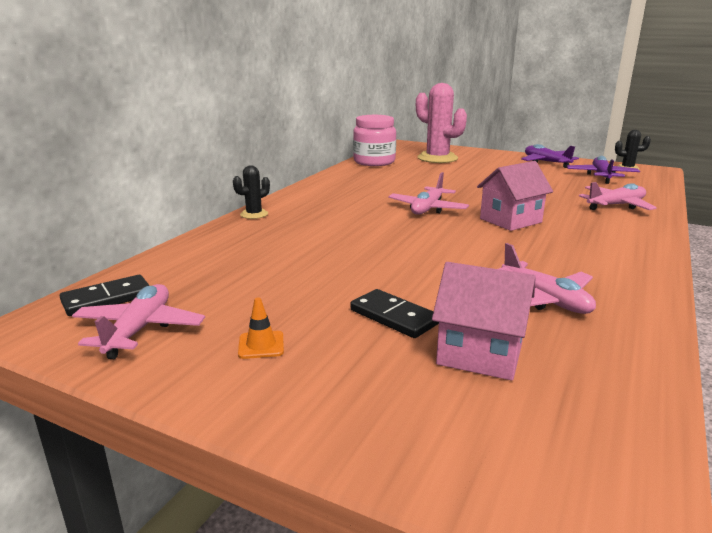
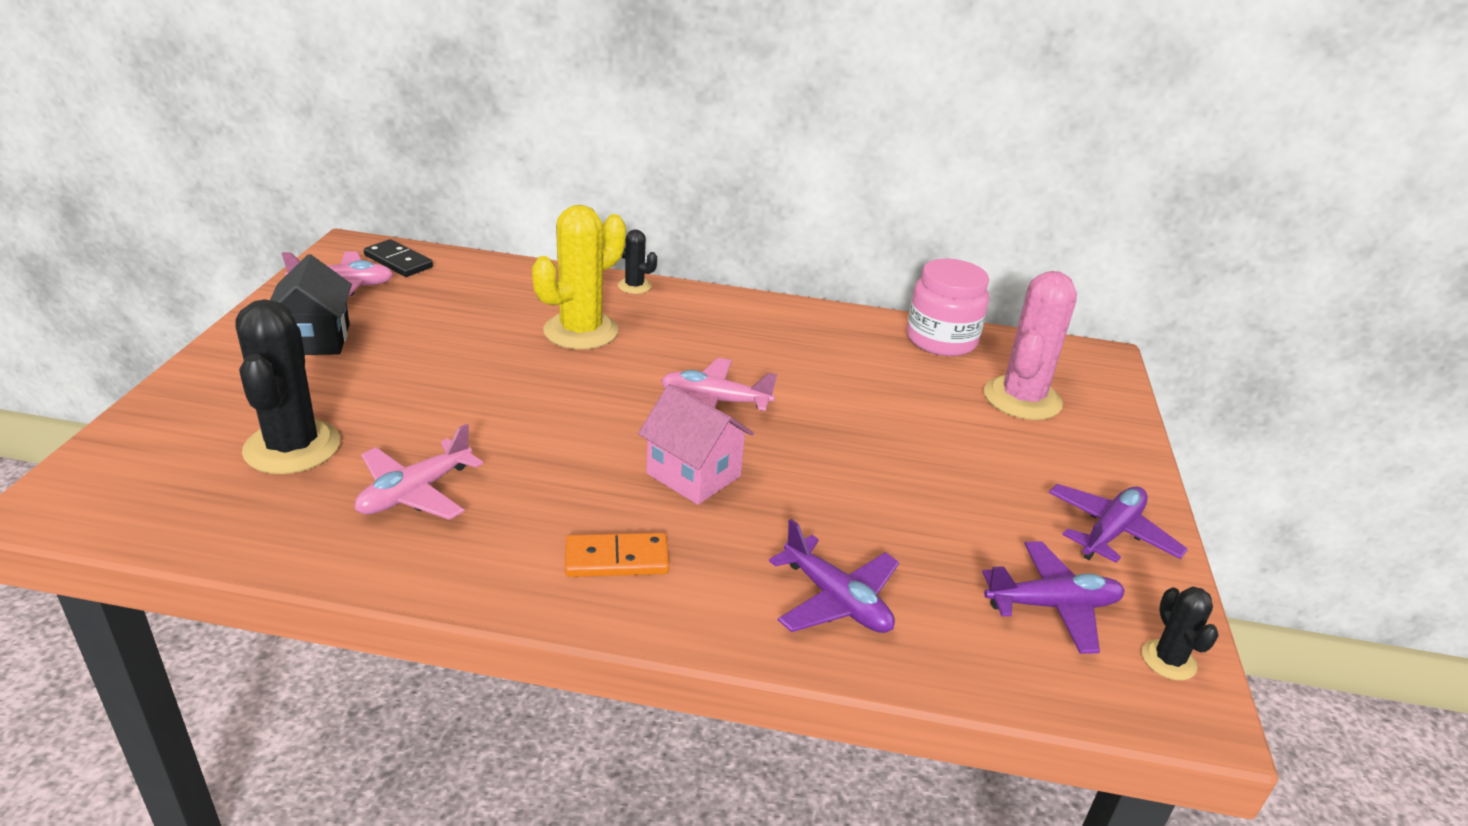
camera: 70 degrees right, 10 degrees up
orange traffic cone [238,298,284,359] -> black house [270,254,352,355]
black domino [350,289,439,338] -> none
pink house [432,262,536,381] -> black cactus [236,299,341,474]
pink plane [579,182,657,210] -> purple plane [769,519,899,633]
none -> yellow cactus [532,205,626,349]
none -> orange domino [565,533,669,577]

